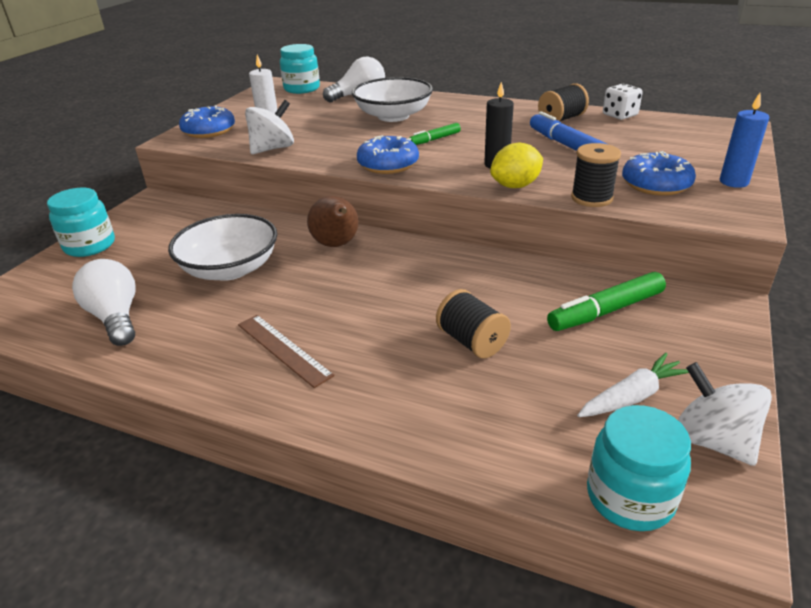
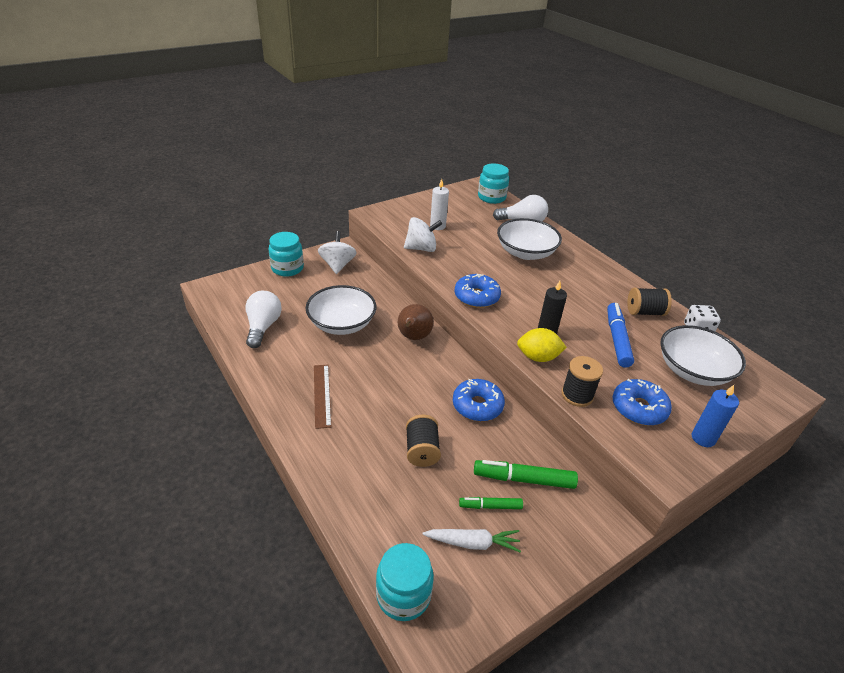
camera: 30 degrees right, 5 degrees up
blue donut [179,105,235,138] -> blue donut moved to [453,379,505,421]
green marker [409,123,461,145] -> green marker moved to [459,497,523,509]
white spinning top [678,362,772,466] -> white spinning top moved to [318,231,357,274]
none -> white bowl [660,325,746,386]

